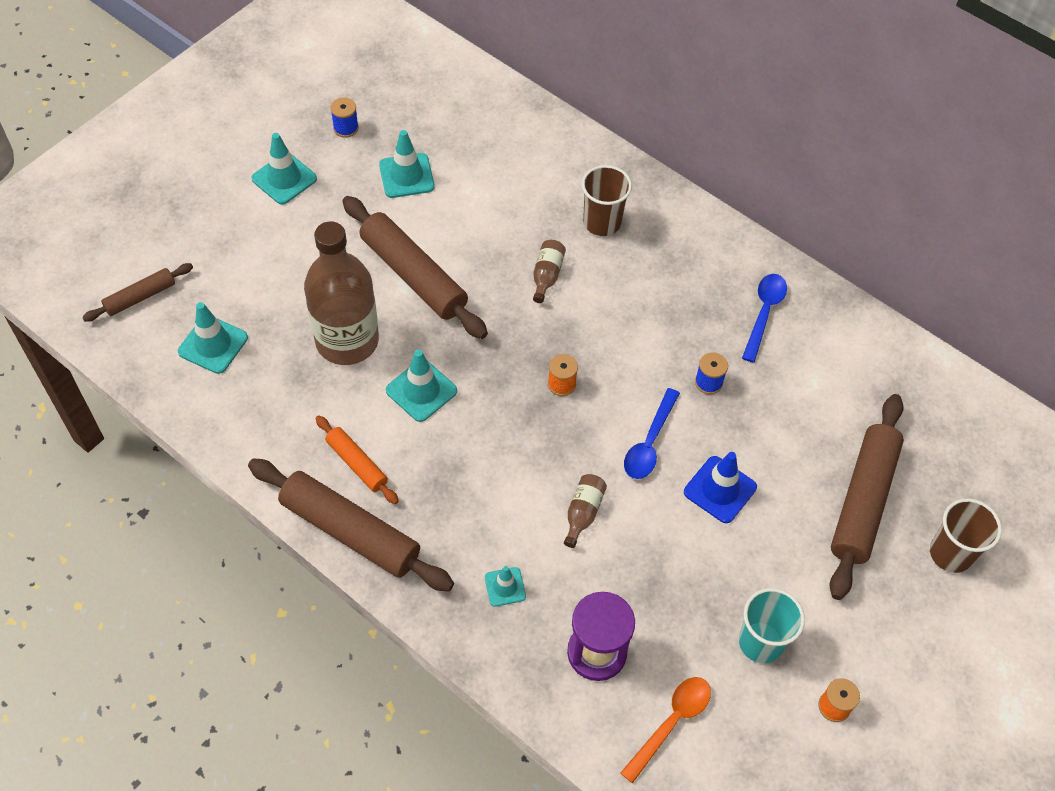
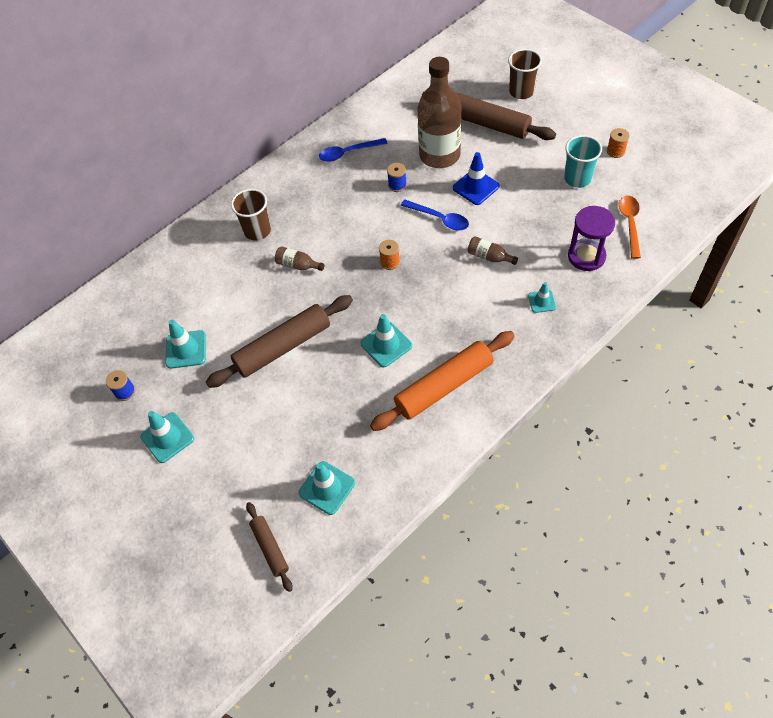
camera: 75 degrees left, 0 degrees up
brown rolling pin [248,458,454,592] -> none
brown bottle [304,221,379,365] -> brown bottle moved to [418,57,462,168]
orange rolling pin [315,416,399,504] -> orange rolling pin [370,331,515,431], size x1.88
orange spoon [621,677,711,783] -> orange spoon turned 45 degrees clockwise [619,196,641,259]
blue spoon [742,274,787,362] -> blue spoon turned 45 degrees counterclockwise [319,138,387,162]

